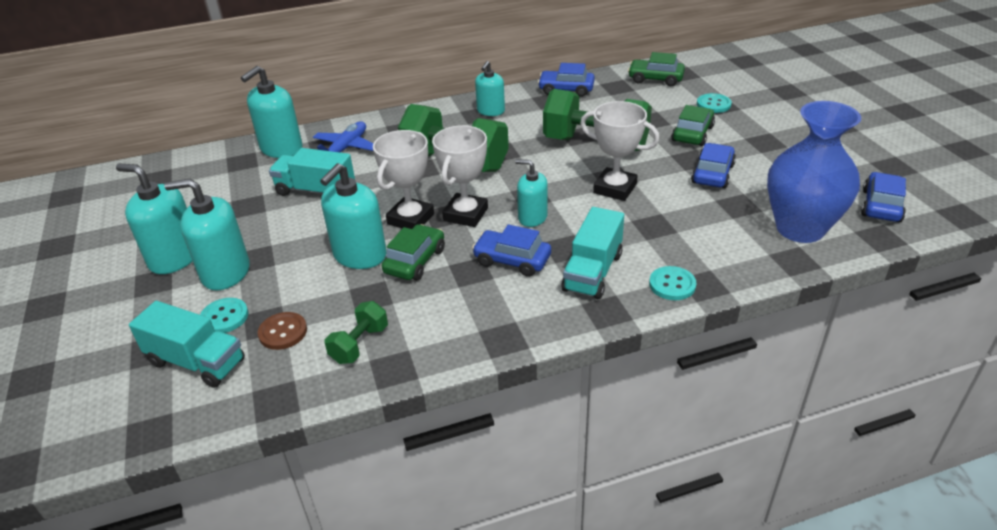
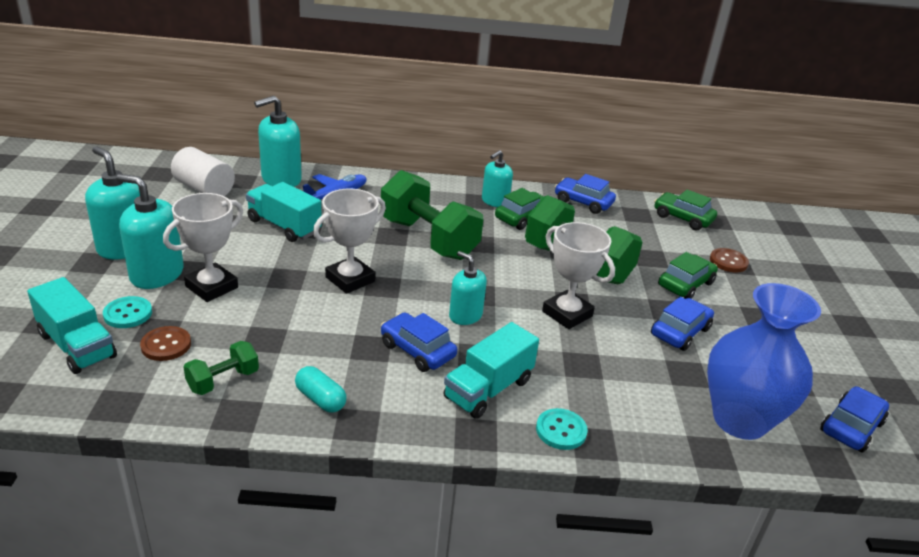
camera: 15 degrees right, 5 degrees down
turquoise soap dispenser [320,163,387,269] -> none
green car [382,224,445,281] -> green car moved to [495,188,544,230]
white trophy [432,125,488,227] -> white trophy moved to [163,193,243,302]
turquoise button [697,93,732,113] -> brown button [710,248,749,272]
none -> white cylinder [171,147,235,196]
none -> turquoise capsule [295,366,346,413]

